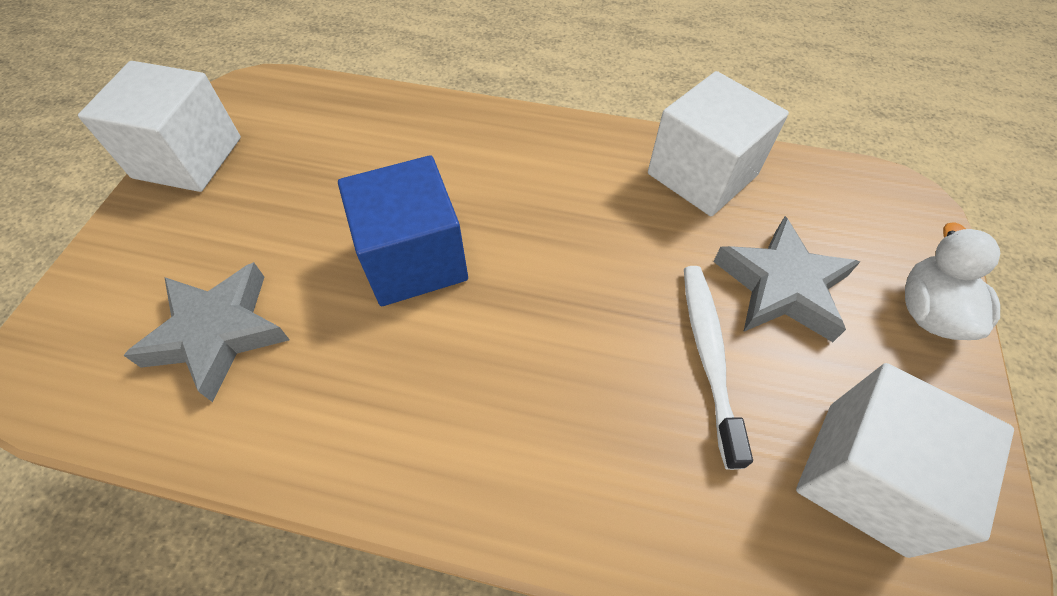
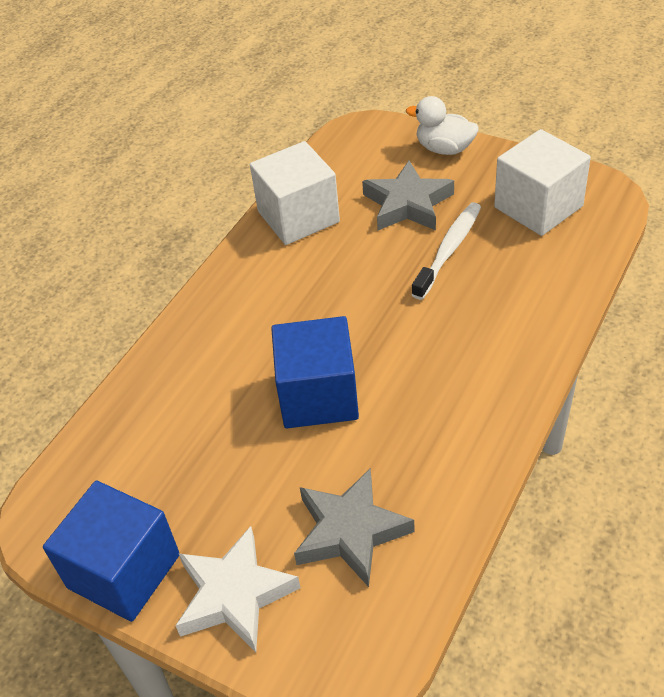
camera: 70 degrees left, 10 degrees down
white cube [78,61,241,192] -> blue cube [43,481,180,622]
white toothbrush [684,266,753,470] -> white toothbrush turned 105 degrees clockwise [411,202,481,300]
none -> white star [175,526,301,652]

